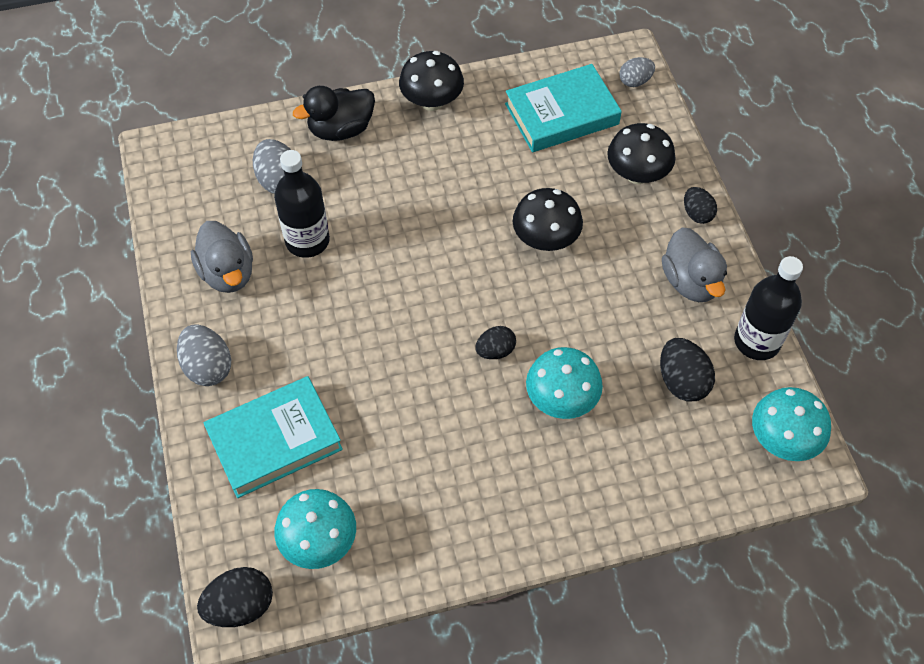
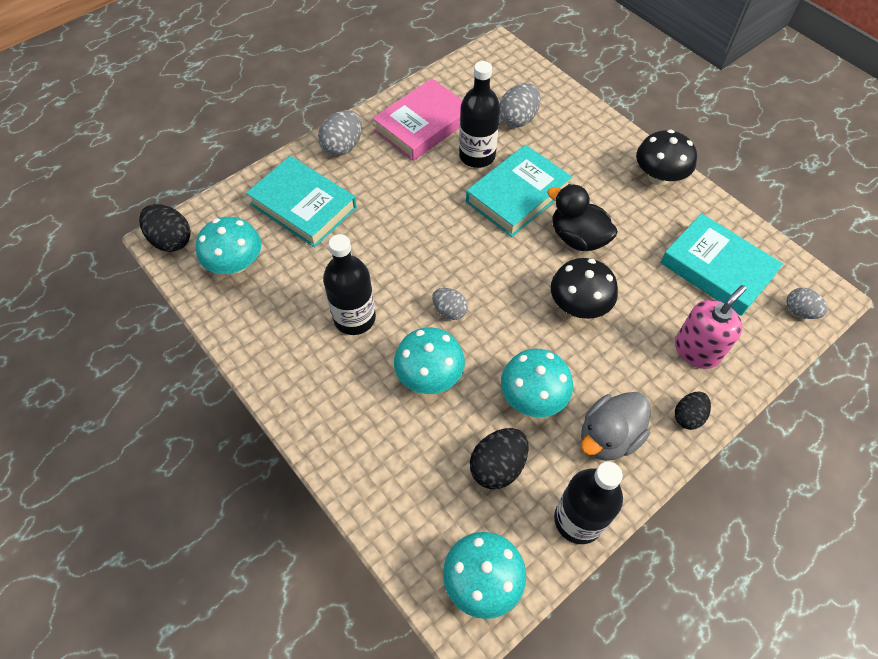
camera: 65 degrees right, 0 degrees up
grey duck [191,221,253,293] -> pink book [372,78,463,161]
black duck [293,86,375,141] -> black duck moved to [547,184,618,251]
black egg [475,326,516,359] -> grey egg [432,288,468,320]
black mushroom [607,123,676,184] -> pink soap dispenser [675,285,747,369]
none -> black bottle [323,234,376,335]
none -> turquoise book [466,144,572,237]
none -> turquoise mushroom [501,349,573,417]

